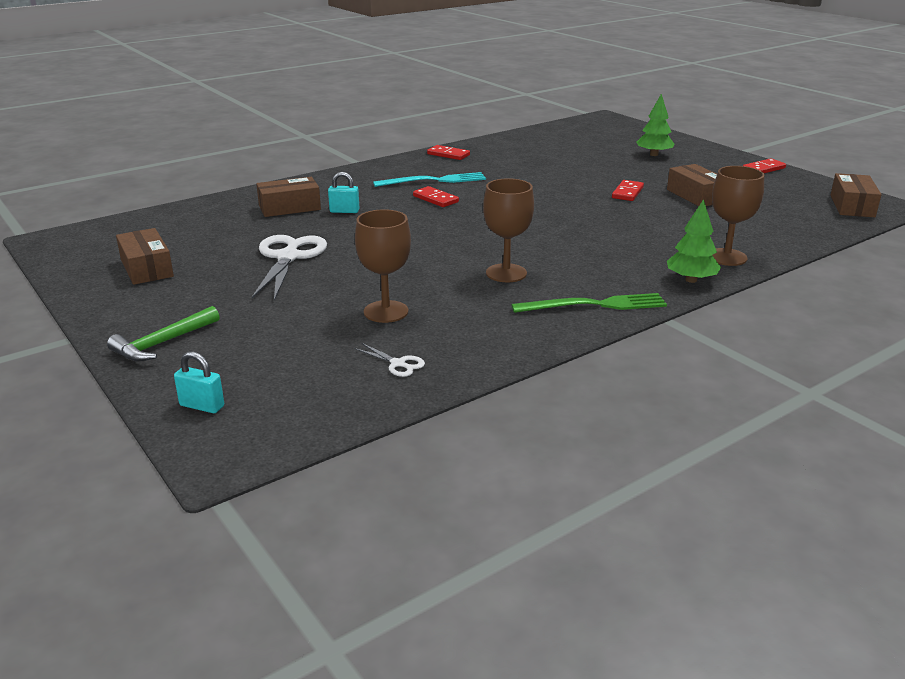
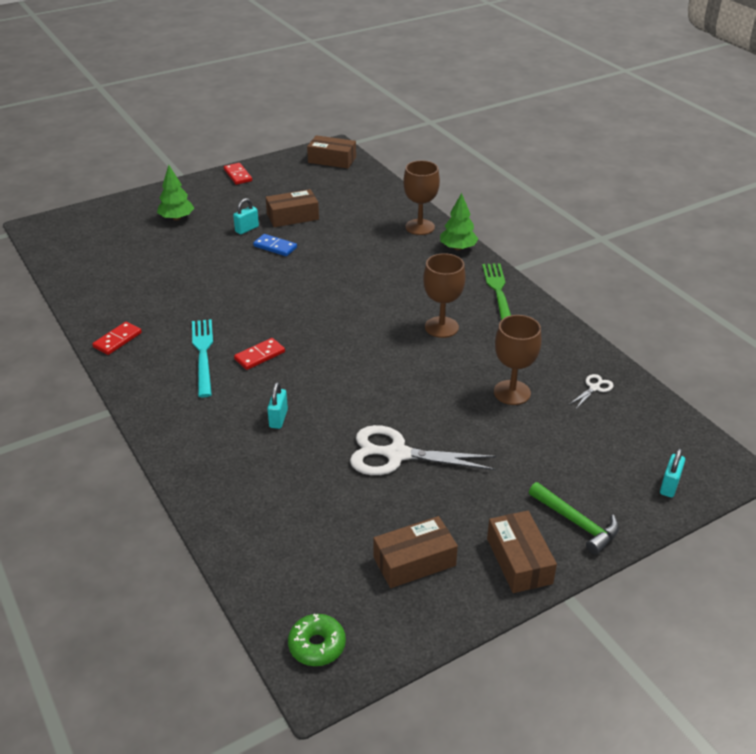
camera: 85 degrees left, 10 degrees up
brown box [256,177,321,217] -> brown box moved to [487,511,557,593]
red domino [612,180,644,201] -> blue domino [253,234,297,256]
none -> turquoise padlock [233,198,259,234]
none -> green donut [288,613,346,666]

